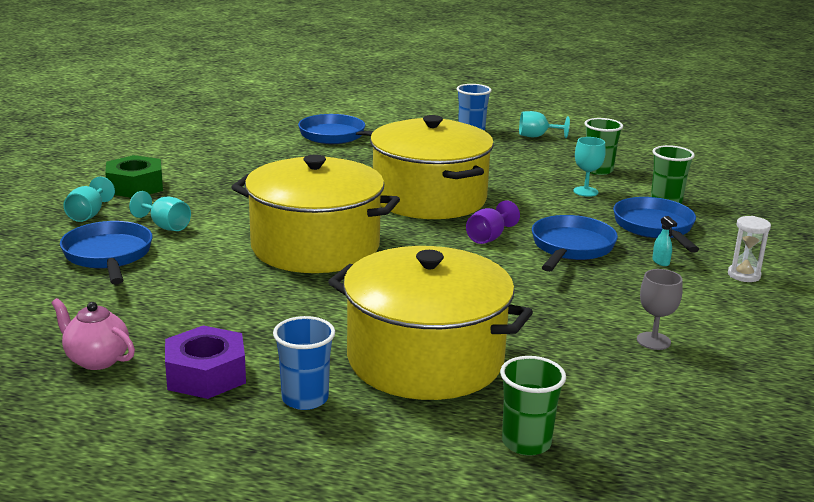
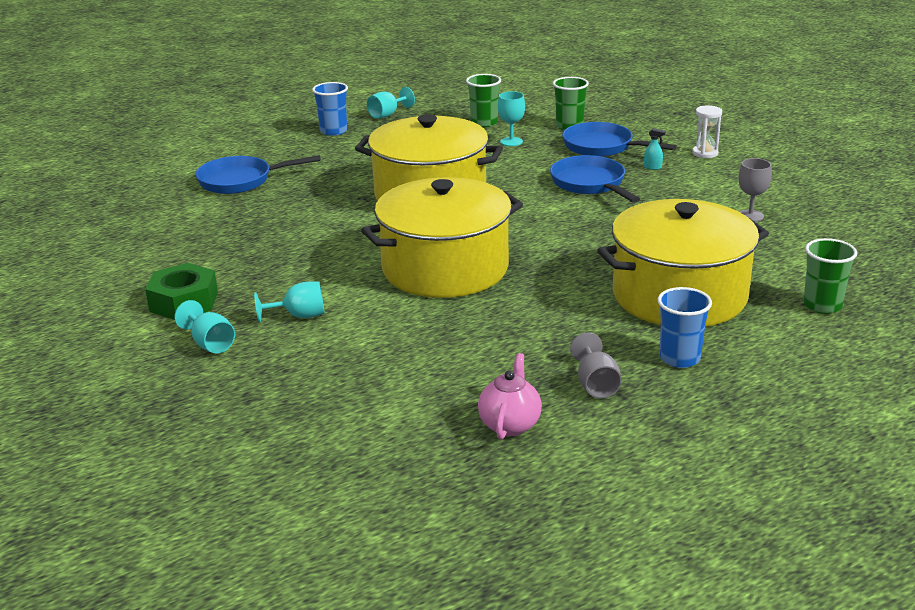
camera: 45 degrees left, 5 degrees up
pink teapot [51,298,135,370] -> pink teapot turned 120 degrees clockwise [478,353,542,440]
blue pan [60,221,153,285] -> none
purple nut [165,325,246,399] -> grey goblet [570,332,622,398]
purple goblet [466,200,520,244] -> none

